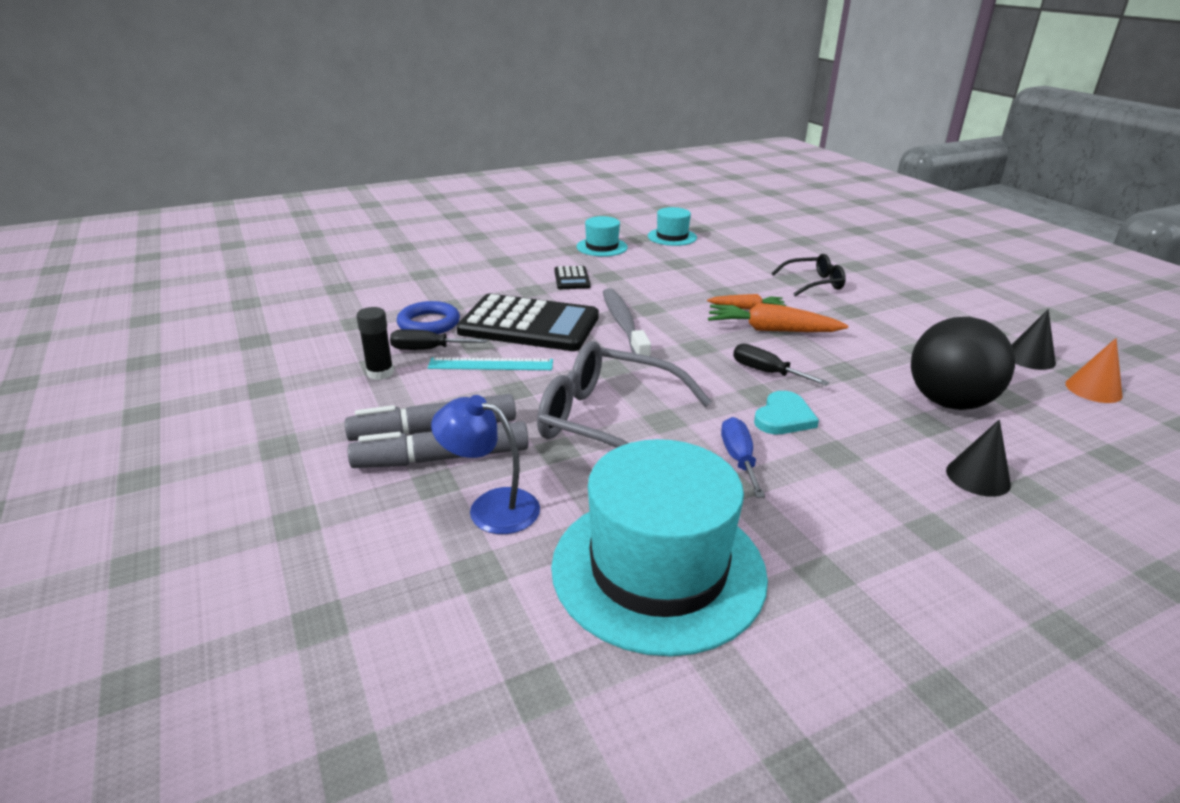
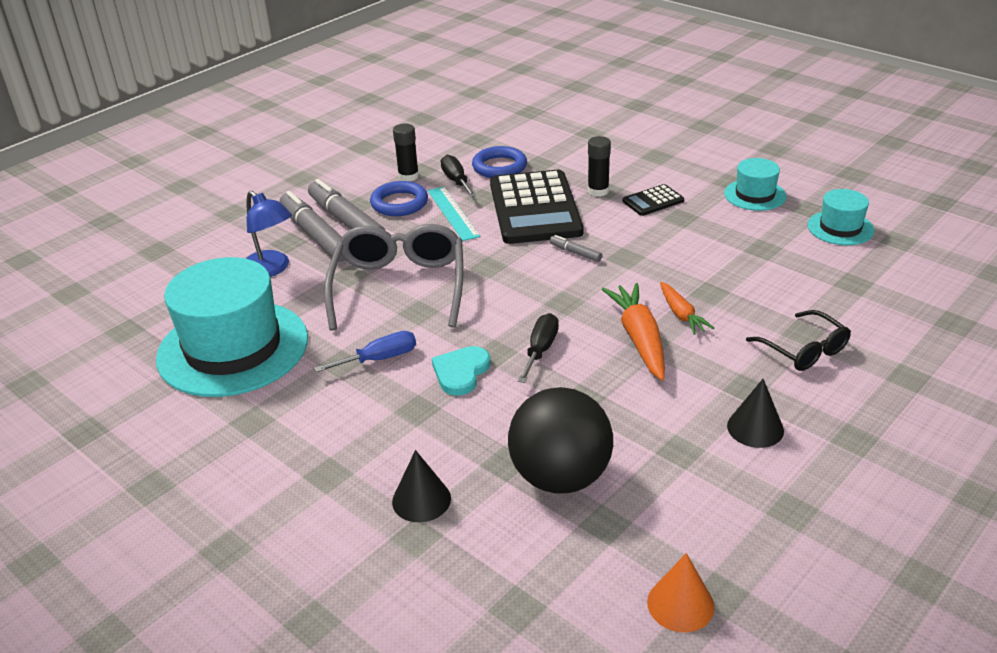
camera: 70 degrees right, 5 degrees up
blue lamp [431,395,540,534] -> blue lamp turned 135 degrees clockwise [246,191,292,277]
grey toothbrush [603,288,651,357] -> grey marker [550,235,602,262]
turquoise heart [754,391,819,434] -> turquoise heart turned 105 degrees clockwise [432,346,491,396]
black cone [1012,309,1056,370] -> black cone moved to [727,379,784,448]
none -> blue ring [370,181,428,216]
none -> black glue stick [588,136,611,197]

